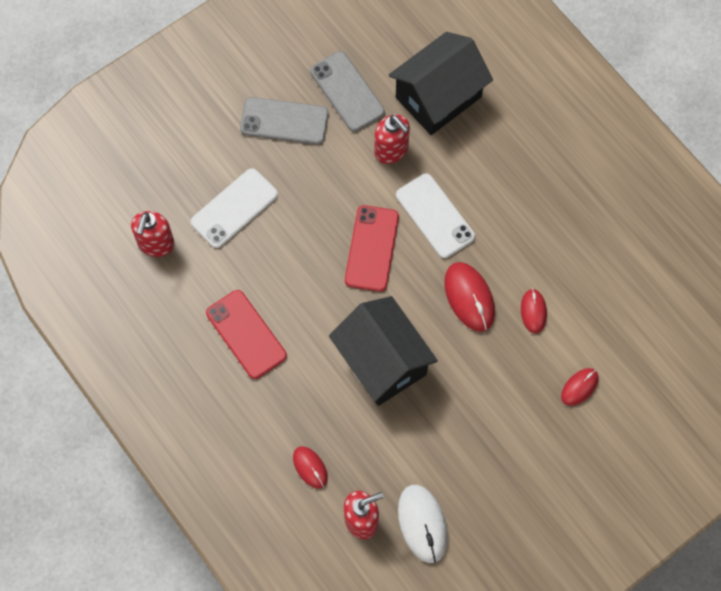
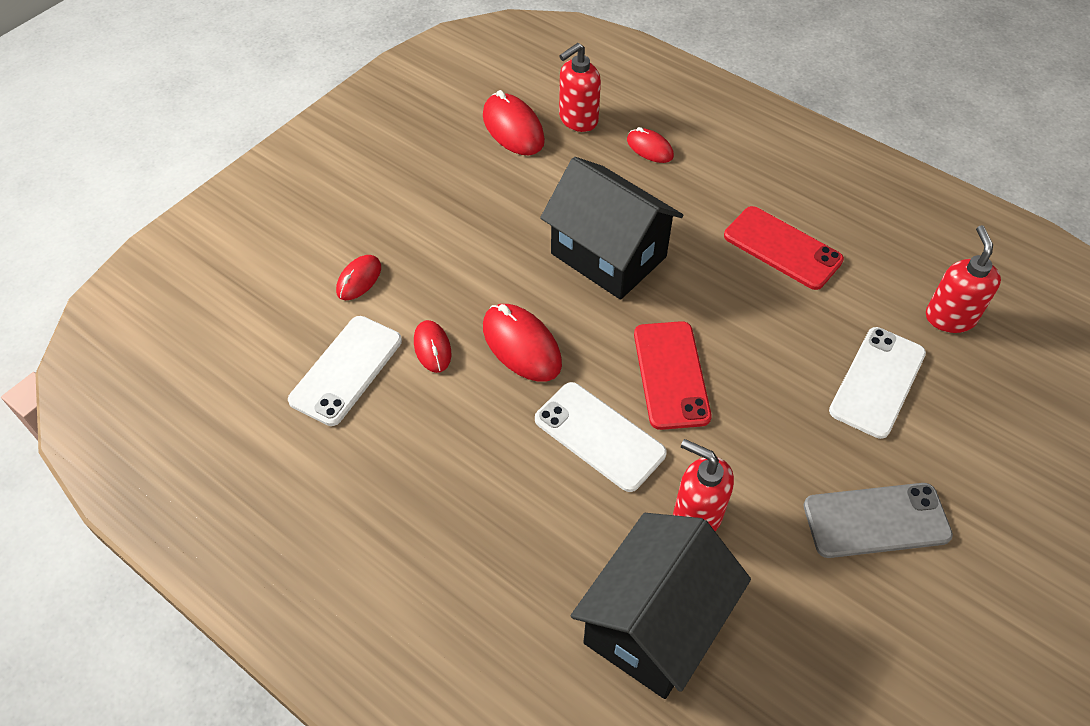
camera: 165 degrees right, 15 degrees down
grey phone [310,51,385,132] -> none
white mouse [398,485,448,563] -> red mouse [483,90,545,155]
none -> white phone [288,316,402,426]

